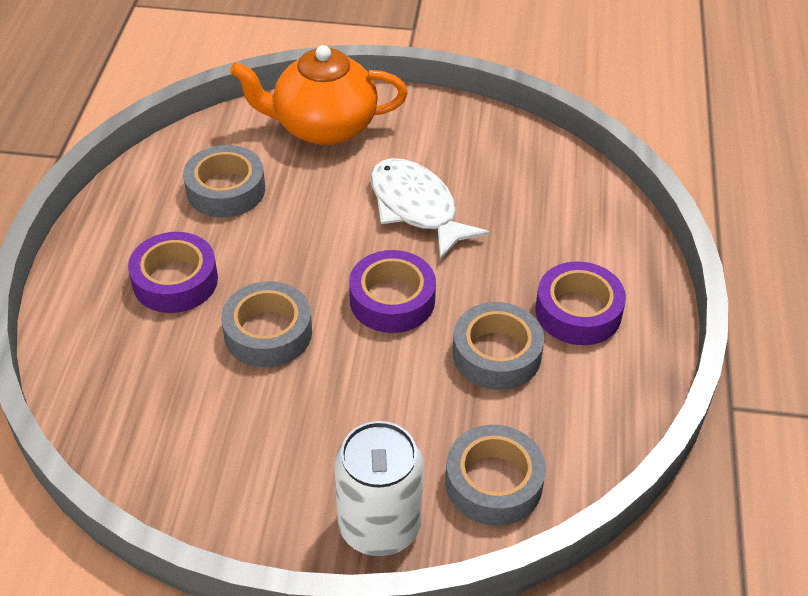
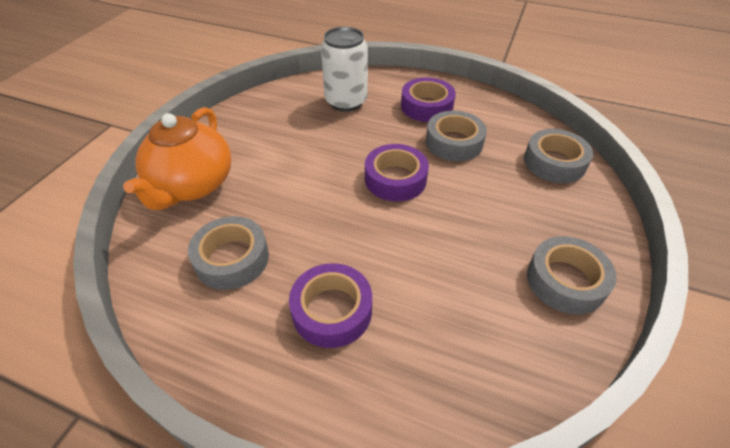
camera: 75 degrees left, 0 degrees up
grey tape [221,281,312,368] -> grey tape moved to [527,236,617,315]
white can [334,421,424,556] -> white can moved to [321,27,368,111]
white fish [370,158,490,260] -> none

